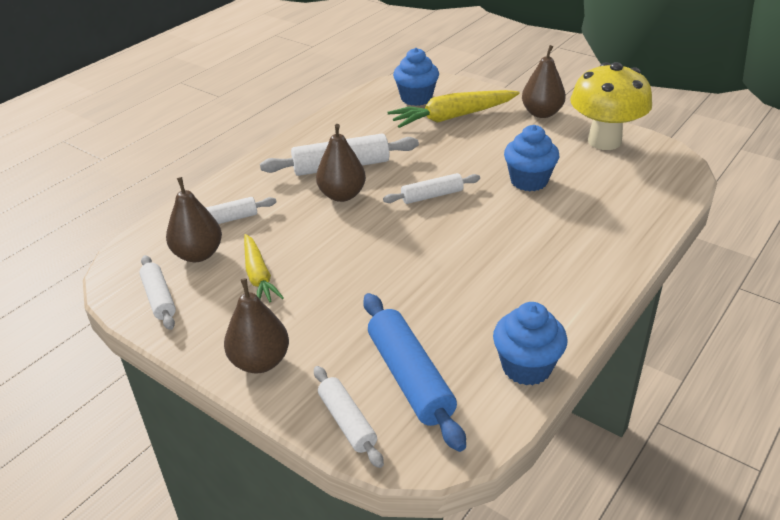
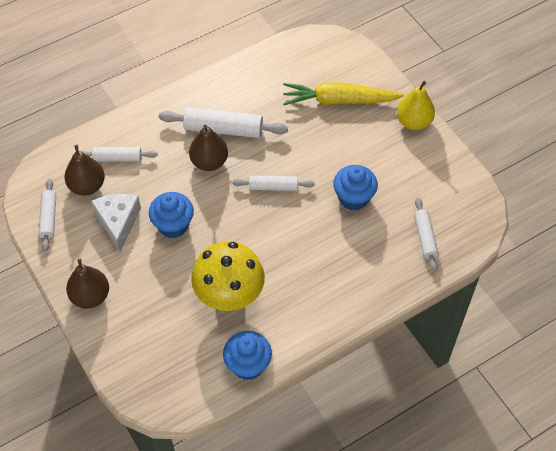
camera: 20 degrees right, 20 degrees up
yellow carrot [244,234,284,302] -> white cheese [91,194,141,252]
white rolling pin [314,366,384,468] -> white rolling pin moved to [414,198,439,272]
blue rolling pin [363,293,466,452] -> none
blue cupcake [393,48,439,106] -> blue cupcake moved to [149,192,194,238]
brown pear [522,45,566,118] -> yellow pear [397,81,435,130]
yellow mushroom [570,62,652,150] -> yellow mushroom moved to [191,241,265,311]

